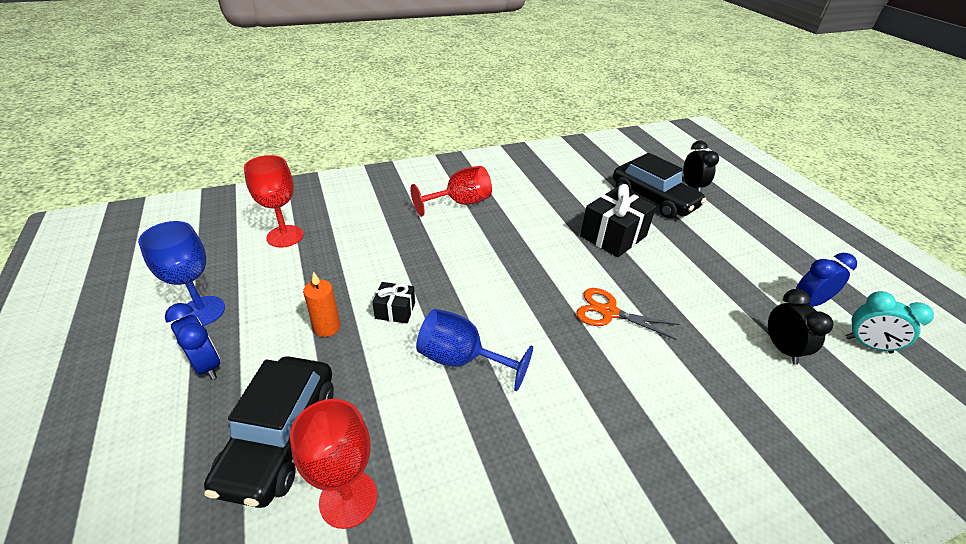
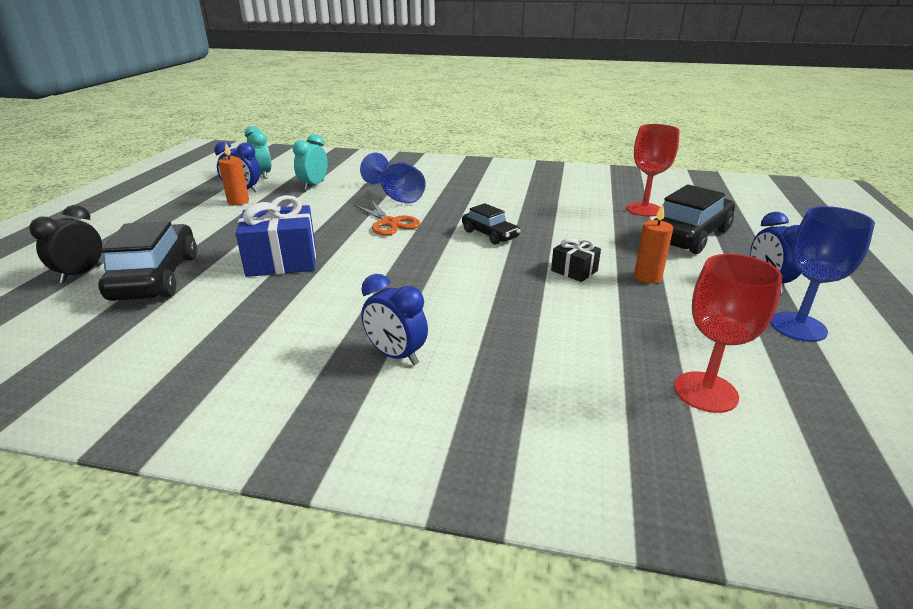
camera: 145 degrees left, 10 degrees down
red goblet [410,166,492,217] -> blue clock [361,274,428,365]
blue goblet [416,309,533,391] -> blue goblet moved to [360,152,426,204]
black gift [580,184,656,258] -> blue gift [236,195,316,277]
black clock [768,289,833,365] -> turquoise clock [293,134,328,190]
none -> orange candle [218,143,249,205]
none -> black car [462,203,520,245]

